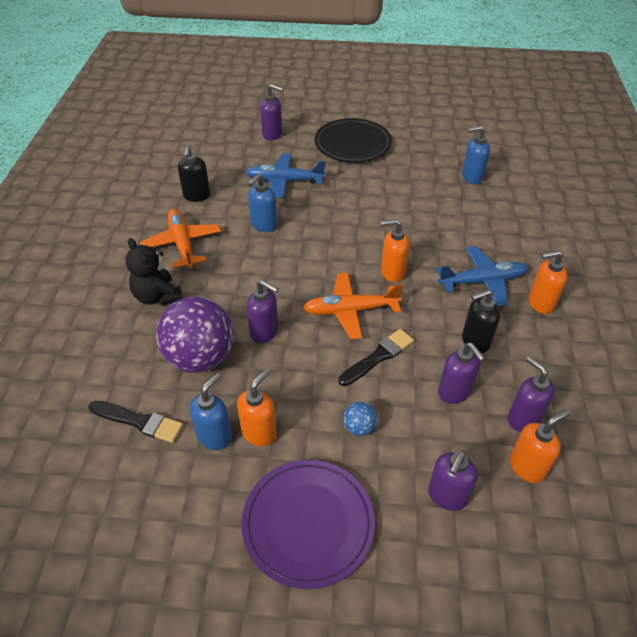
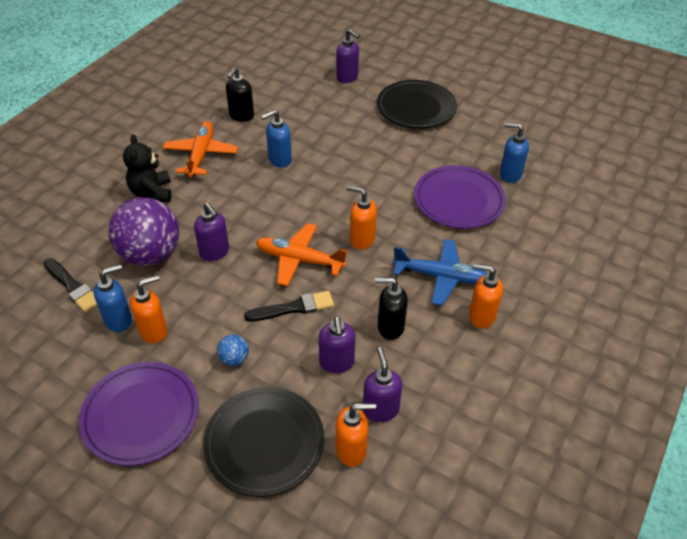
camera: 25 degrees right, 0 degrees up
blue plane [245,153,326,198] -> none
purple soap dispenser [428,450,478,511] -> black plate [203,387,324,497]
none -> purple plate [414,165,506,229]

